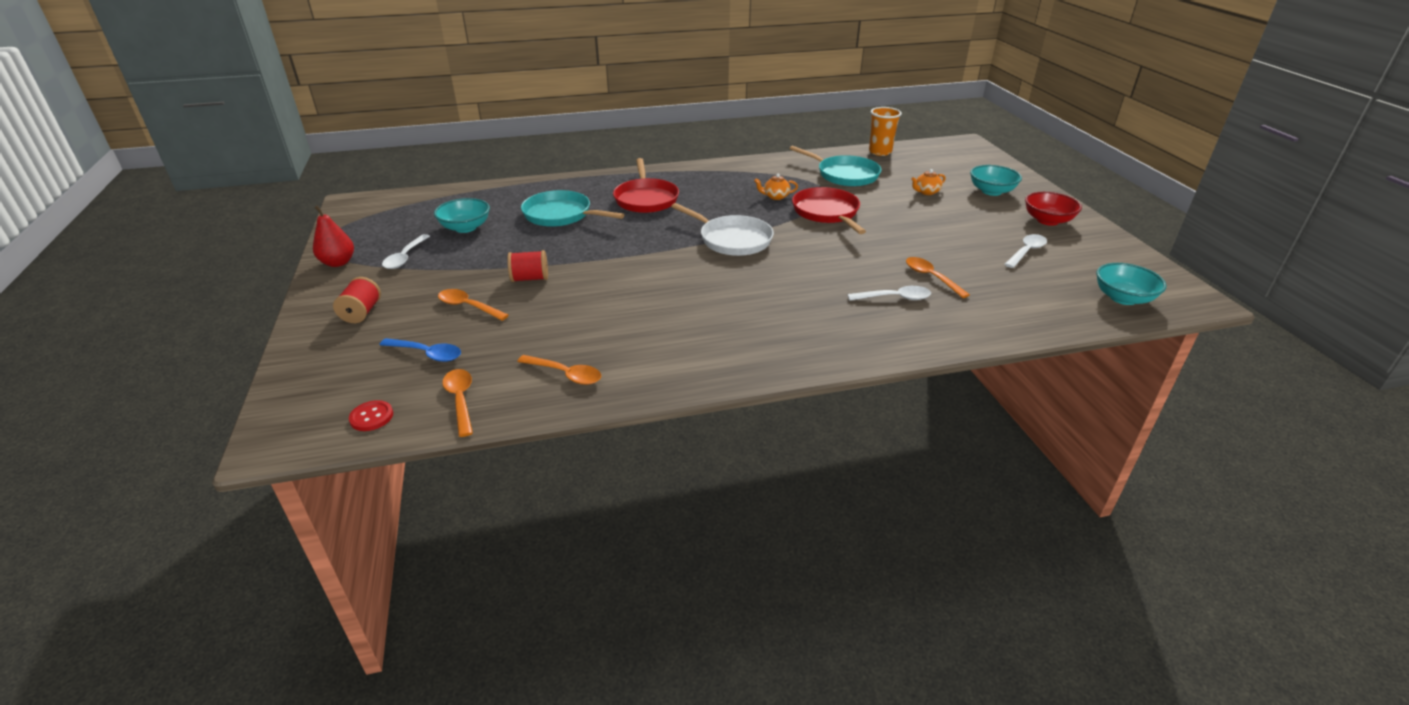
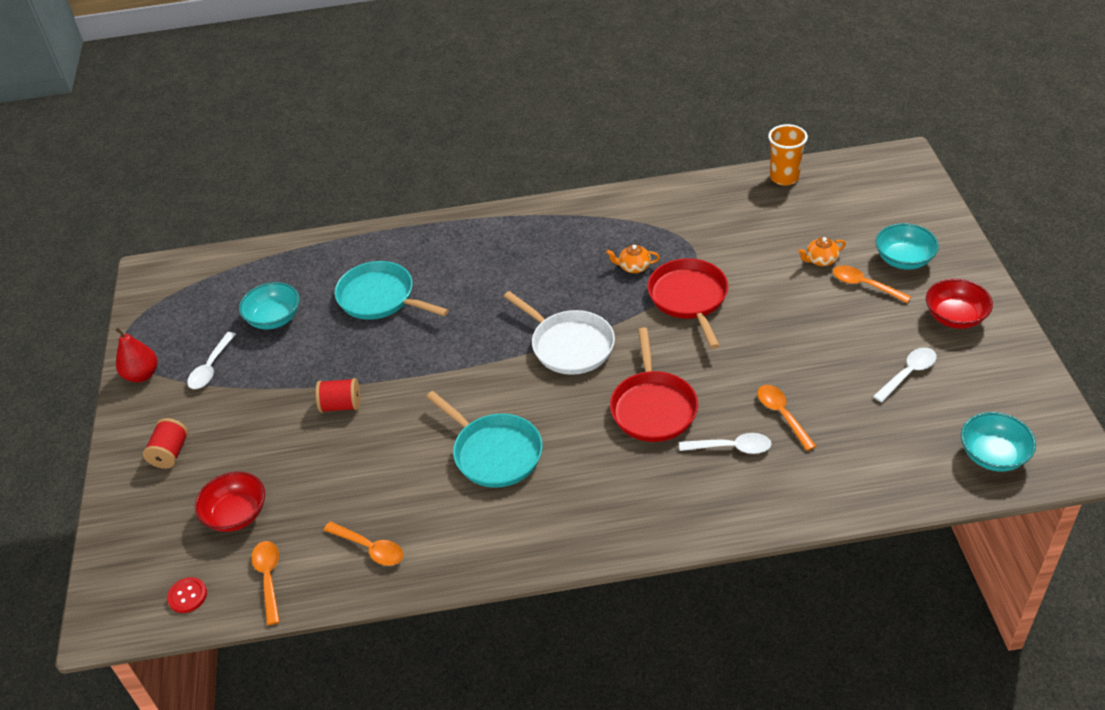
camera: 10 degrees right, 10 degrees up
blue spoon [380,338,461,362] -> red bowl [195,471,265,532]
orange spoon [438,289,509,321] -> orange spoon moved to [833,265,911,303]
red pan [613,158,679,213] -> red pan moved to [610,328,698,442]
turquoise pan [789,146,882,186] -> turquoise pan moved to [426,391,542,488]

